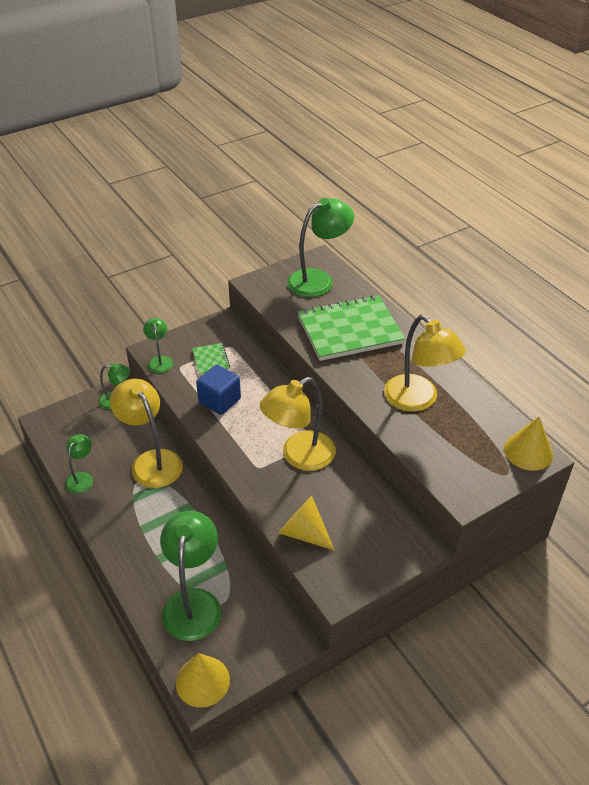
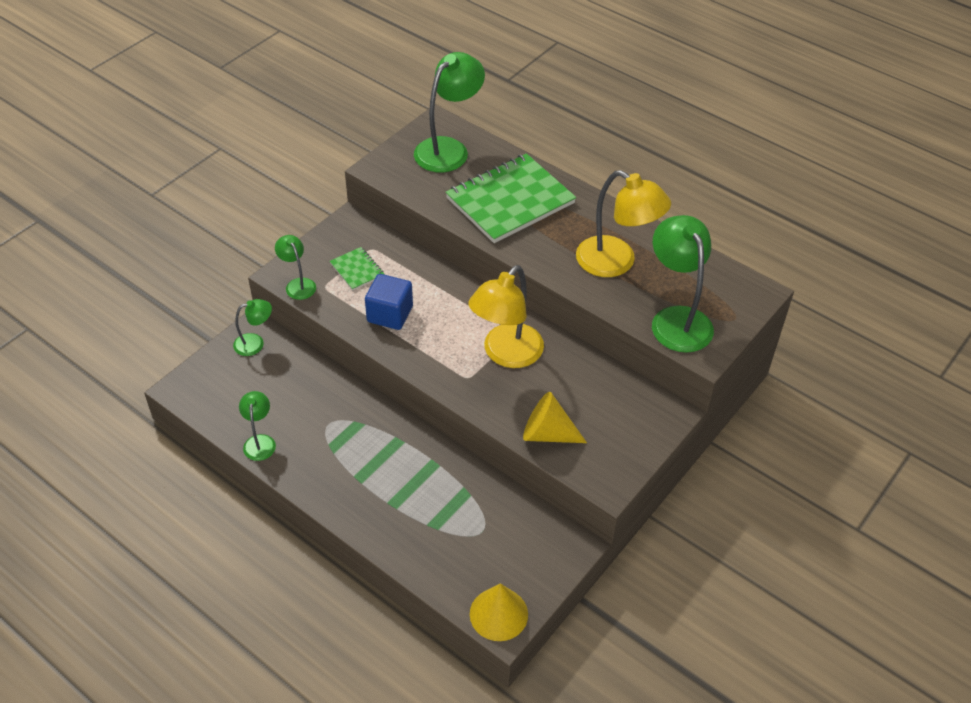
camera: 20 degrees left, 5 degrees up
yellow lamp [110,379,183,488] -> none
green lamp [160,511,221,641] -> green lamp moved to [652,215,714,353]
yellow cone [504,417,553,471] -> none

